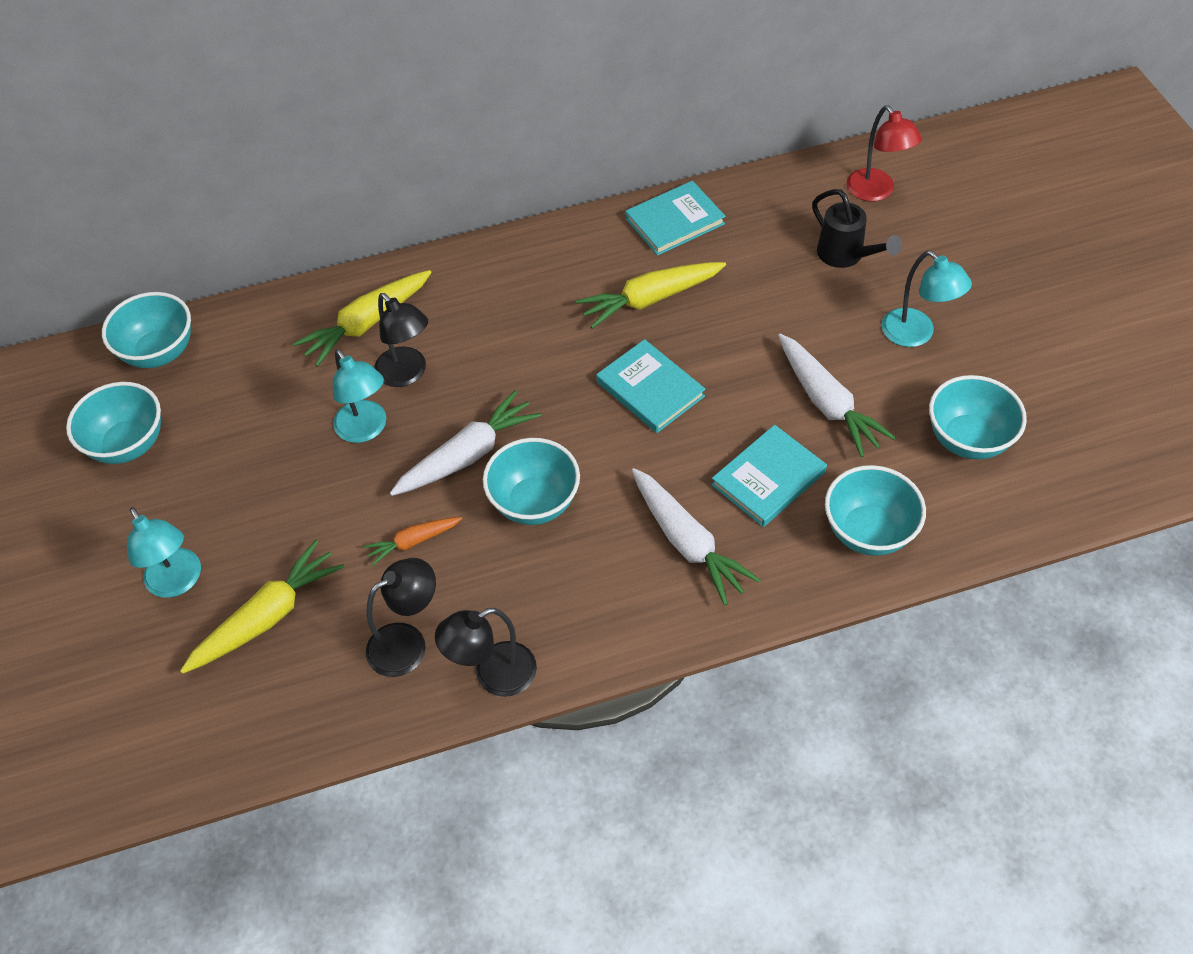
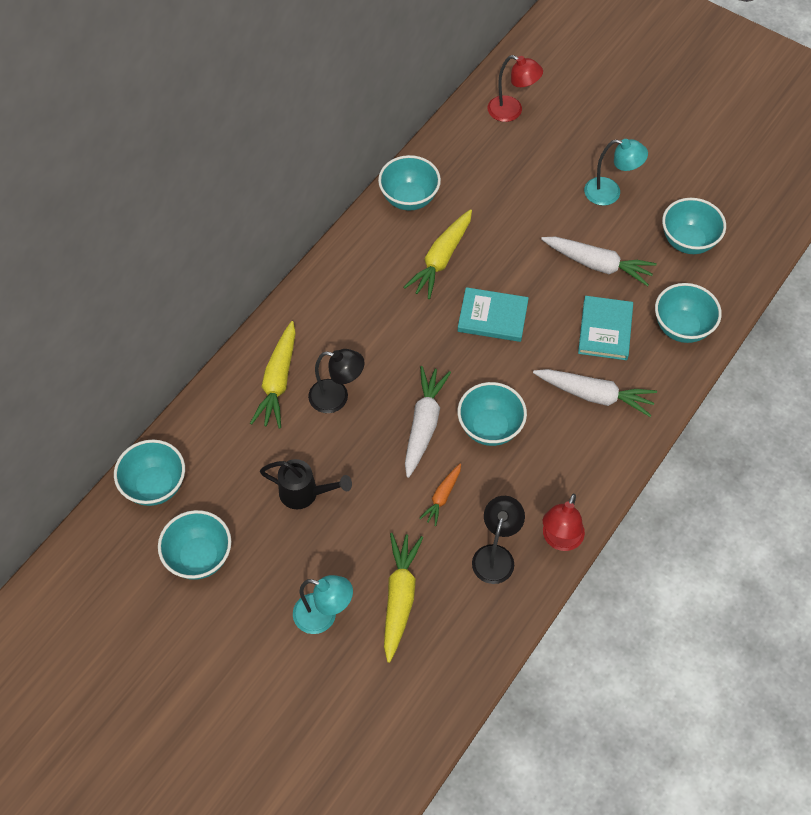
camera: 40 degrees left, 5 degrees up
turquoise lamp [333,349,386,443] -> none
black lamp [435,608,537,697] -> red lamp [543,494,585,551]
turquoise book [625,181,726,256] -> turquoise bowl [378,155,441,211]
black watering can [812,189,902,268] -> black watering can moved to [260,459,352,509]

